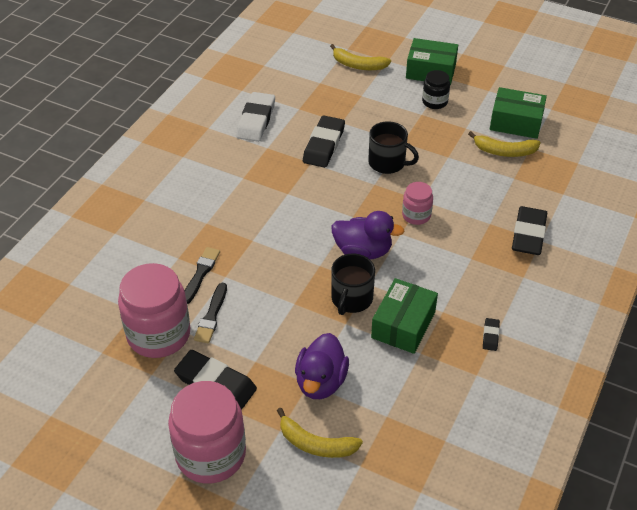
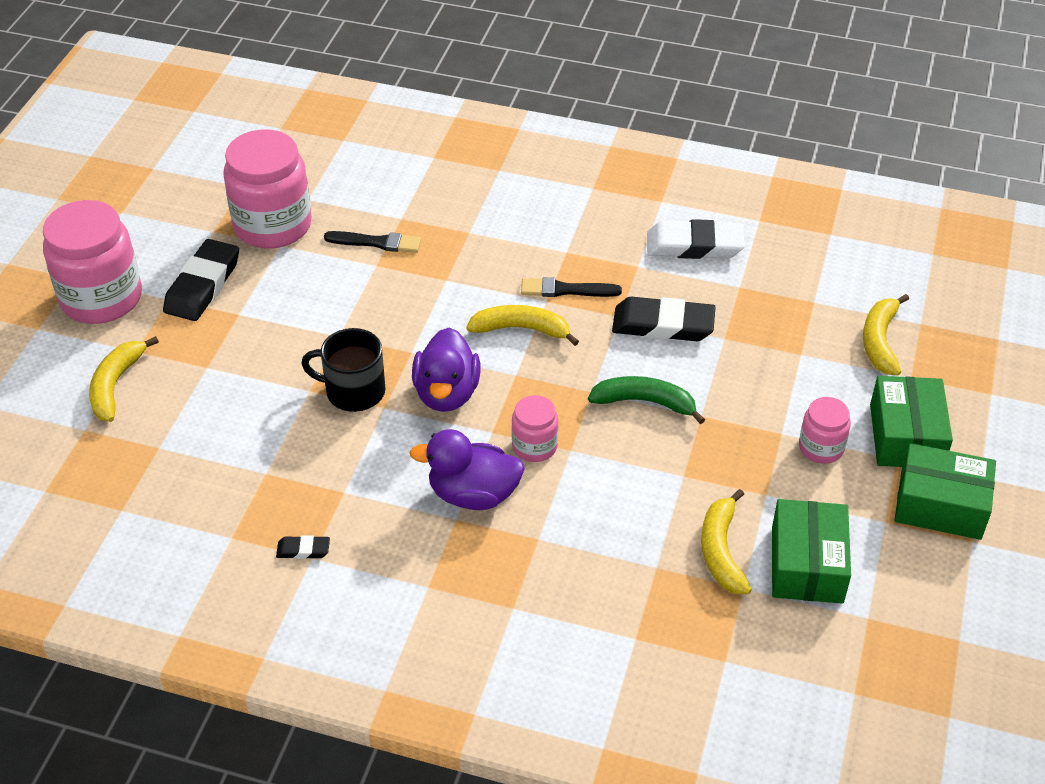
camera: 80 degrees right, 0 degrees up
black brush [194,283,227,343] -> black brush moved to [521,277,622,297]
purple duck [295,333,349,399] -> purple duck moved to [410,429,525,510]
black mug [368,121,419,174] -> green banana [588,376,705,424]
green box [371,278,438,354] -> green box moved to [894,443,996,540]
black jar [422,70,450,109] -> pink jar [799,397,851,464]
black eraser [512,206,547,255] -> none
none -> yellow banana [466,305,579,346]

